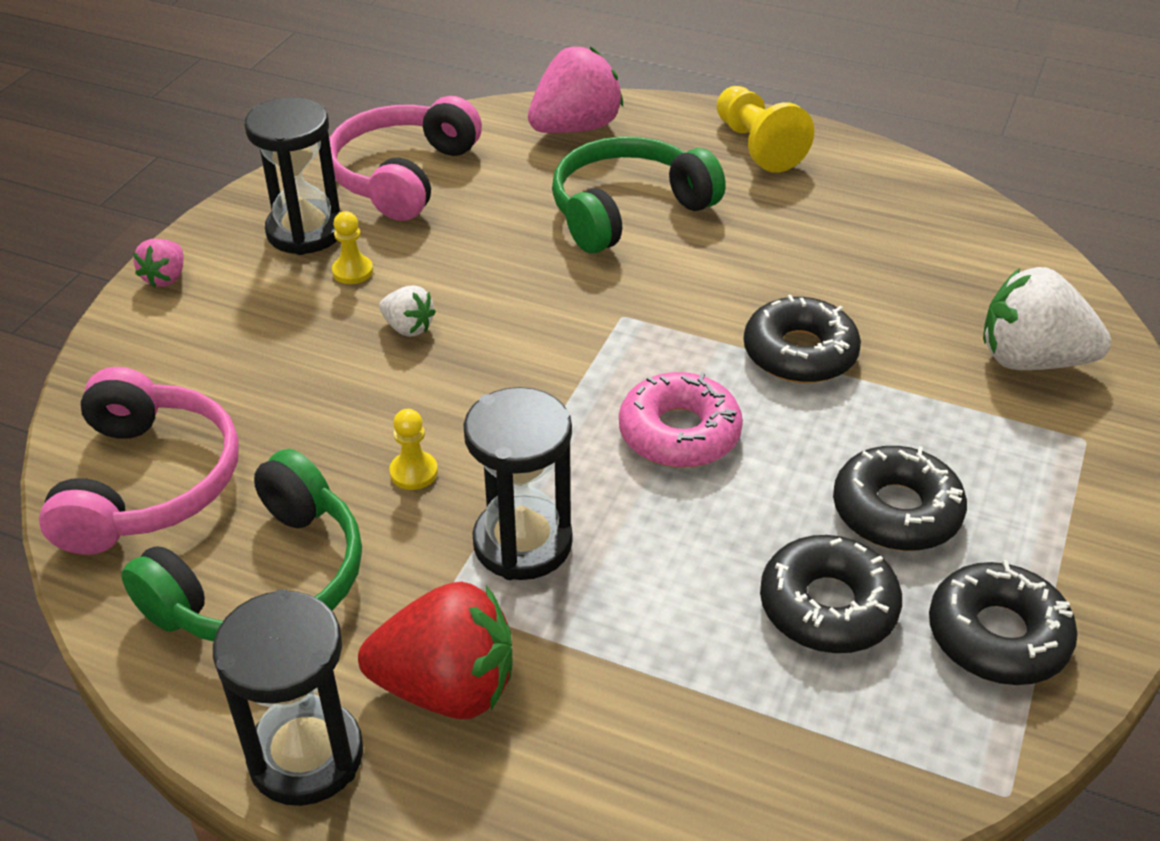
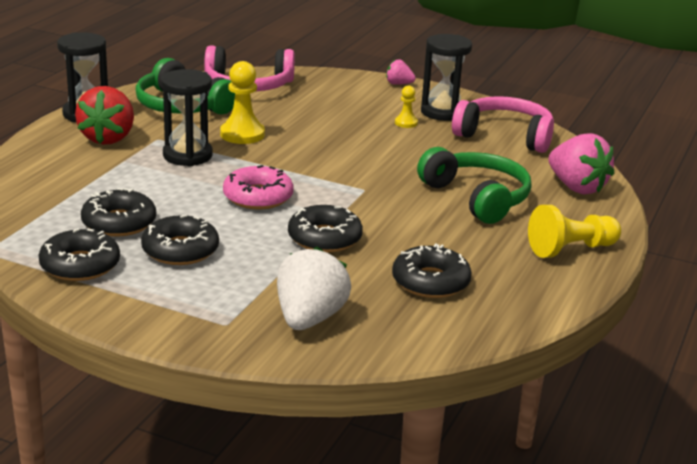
camera: 90 degrees right, 15 degrees down
white strawberry [379,285,436,337] -> none
yellow pawn [389,409,438,490] -> yellow pawn [220,61,265,144], size x1.86
none -> black donut [392,243,472,298]

